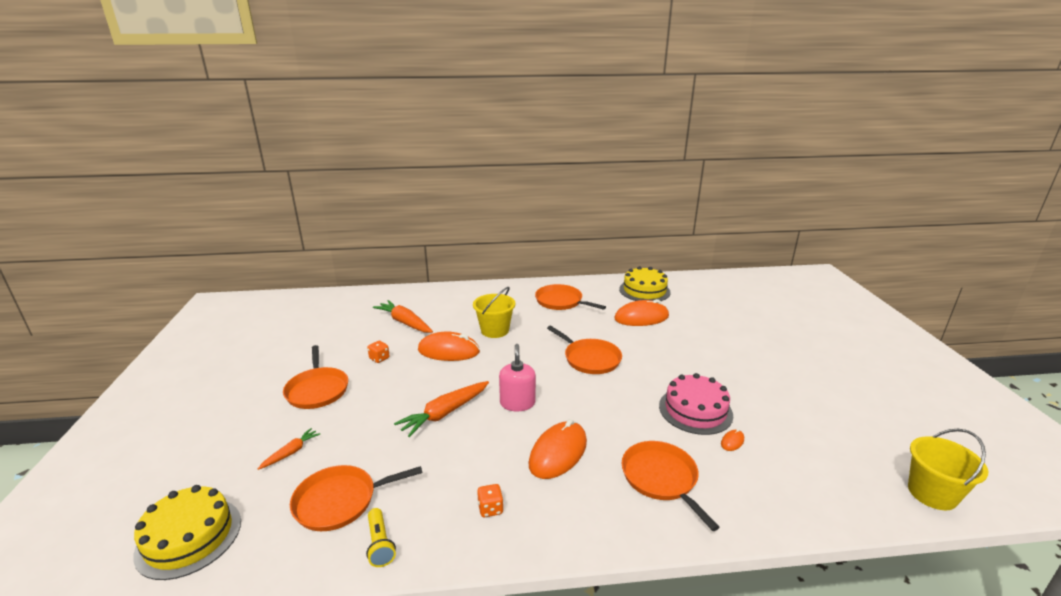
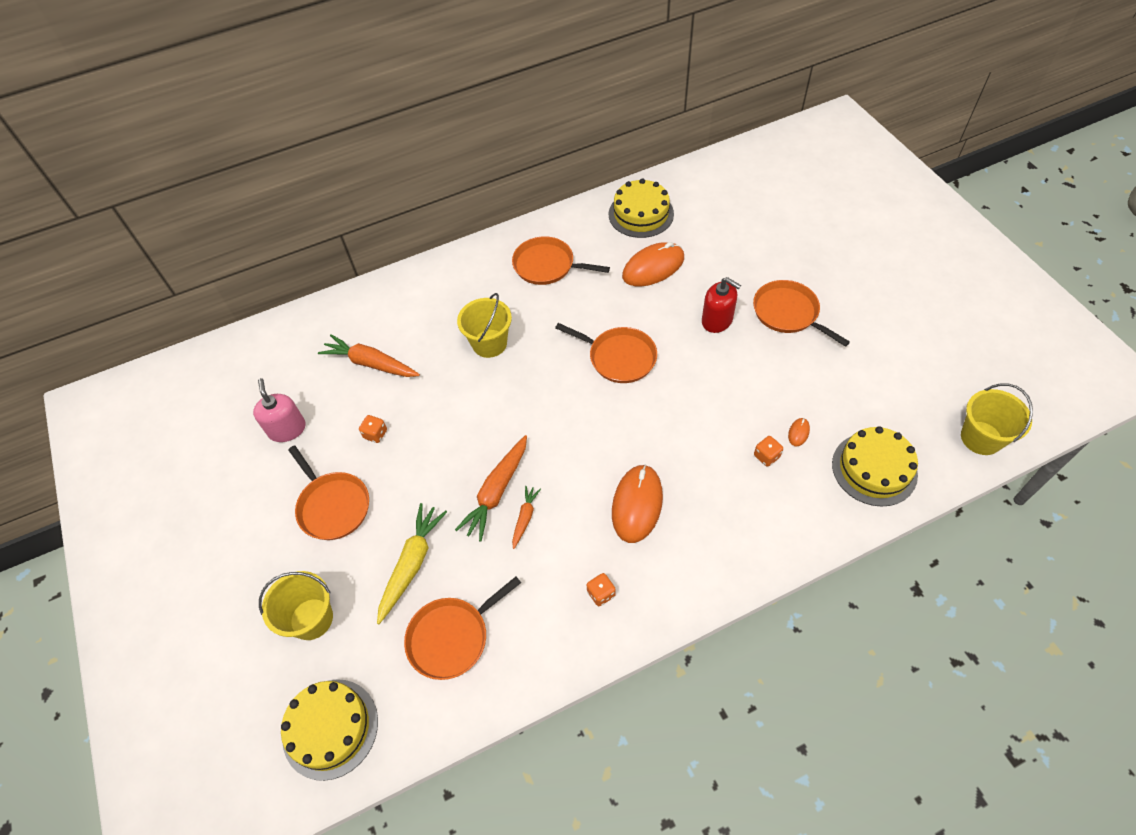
camera: 15 degrees left, 30 degrees up
orange carrot [258,428,320,470] -> orange carrot moved to [512,486,541,549]
yellow flashlight [366,508,396,567] -> none
orange mouse [418,332,480,361] -> none
pink soap dispenser [499,344,536,412] -> pink soap dispenser moved to [253,378,306,442]
orange pan [621,441,720,531] -> orange pan moved to [753,280,850,347]
pink cake [659,373,733,435] -> none
none -> yellow bucket [259,571,333,640]
none -> yellow carrot [377,503,447,624]
none -> red soap dispenser [702,277,741,333]
none -> orange dice [754,436,783,467]
none -> yellow cake [832,426,918,507]

